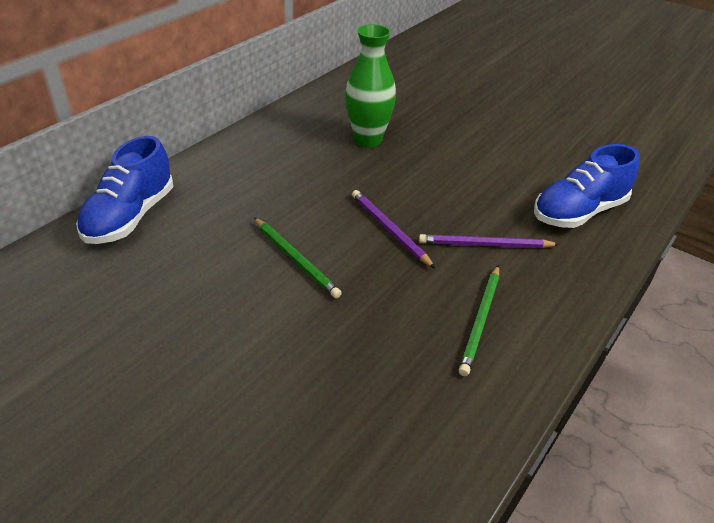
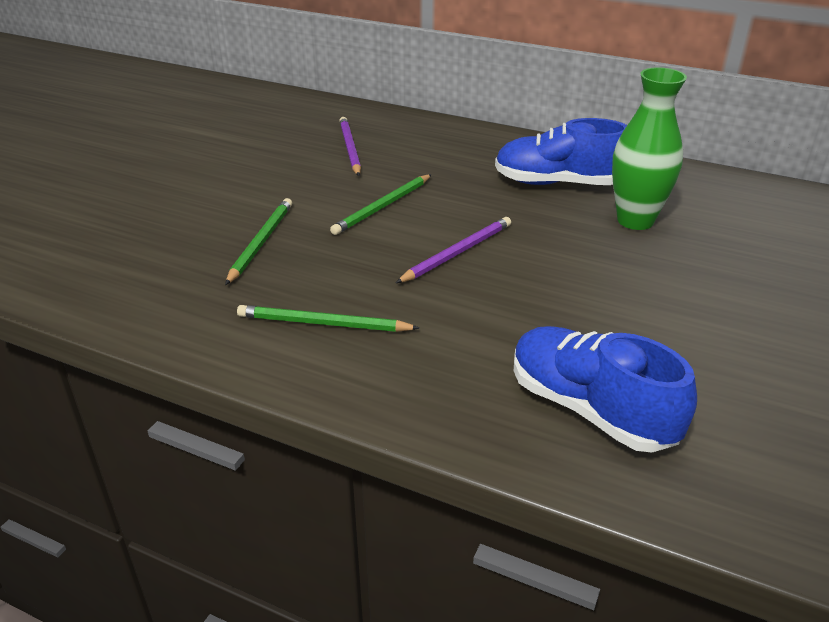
camera: 80 degrees right, 5 degrees down
blue shoe [76,136,174,244] -> blue shoe moved to [495,118,627,185]
purple pencil [419,234,560,248] -> purple pencil moved to [339,117,361,176]
none -> green pencil [225,198,292,285]

